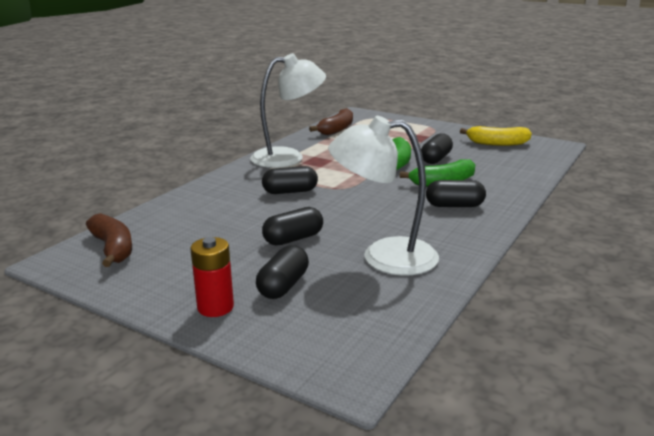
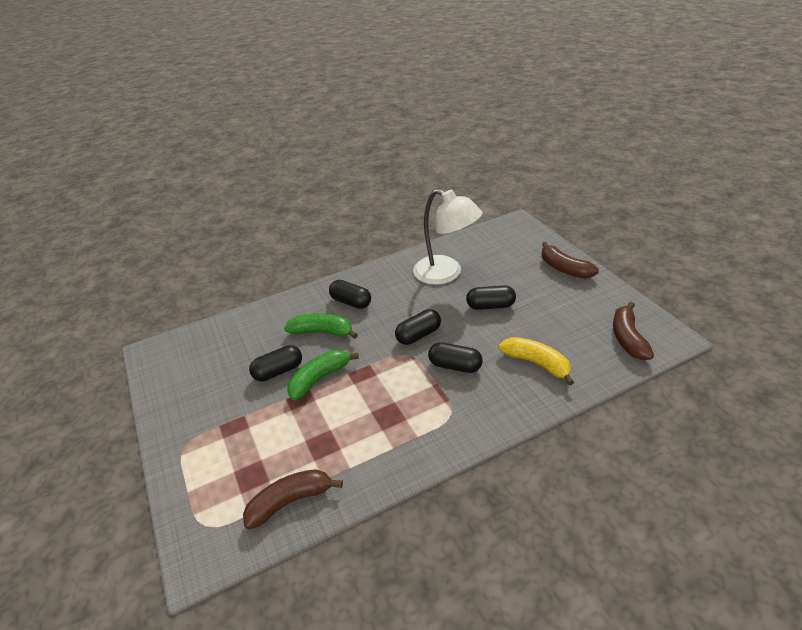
camera: 145 degrees left, 15 degrees up
red battery [190,237,234,317] -> brown banana [542,242,599,279]
white lamp [250,53,326,168] -> none
black capsule [256,245,309,299] -> black capsule moved to [395,309,441,345]
yellow banana [460,126,532,146] -> yellow banana moved to [499,337,574,385]

